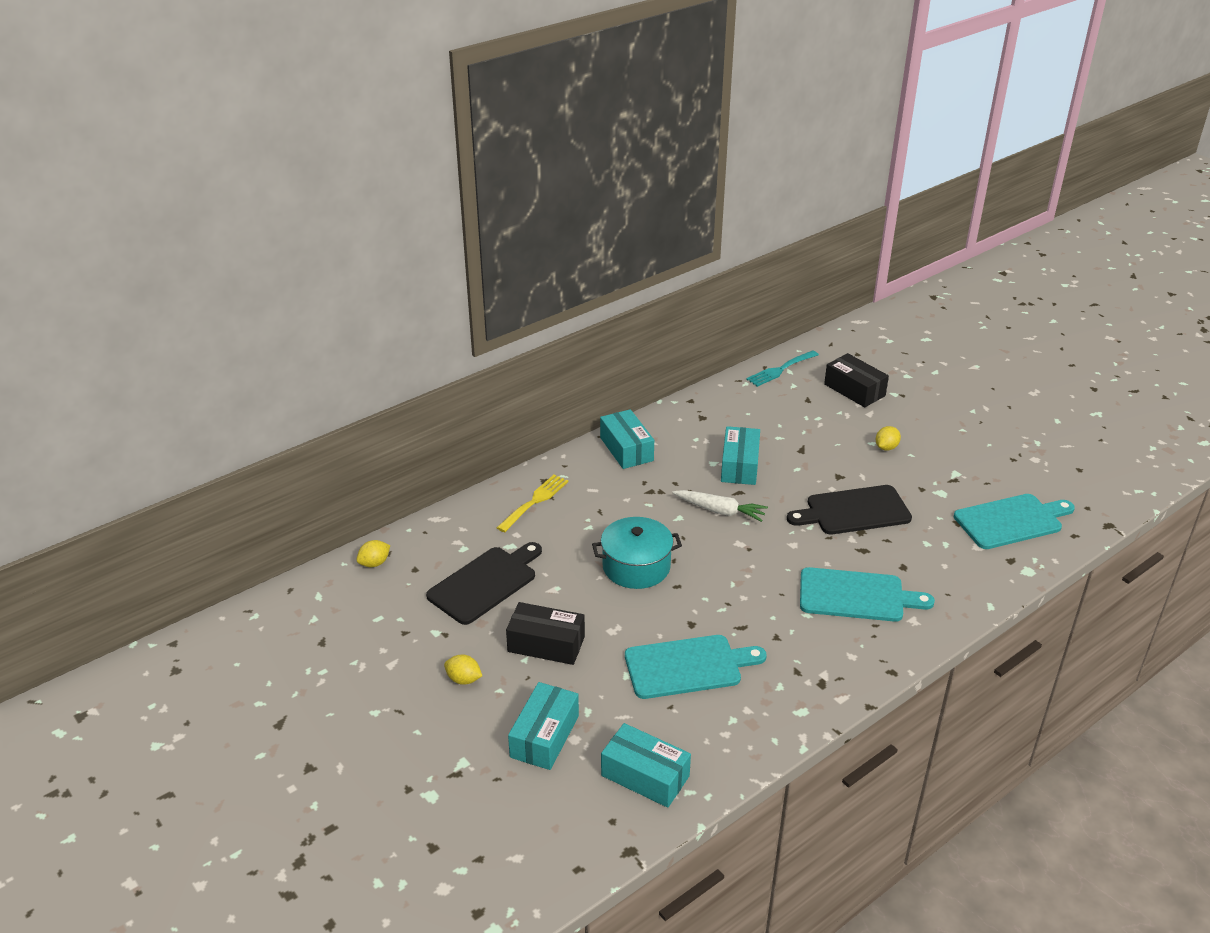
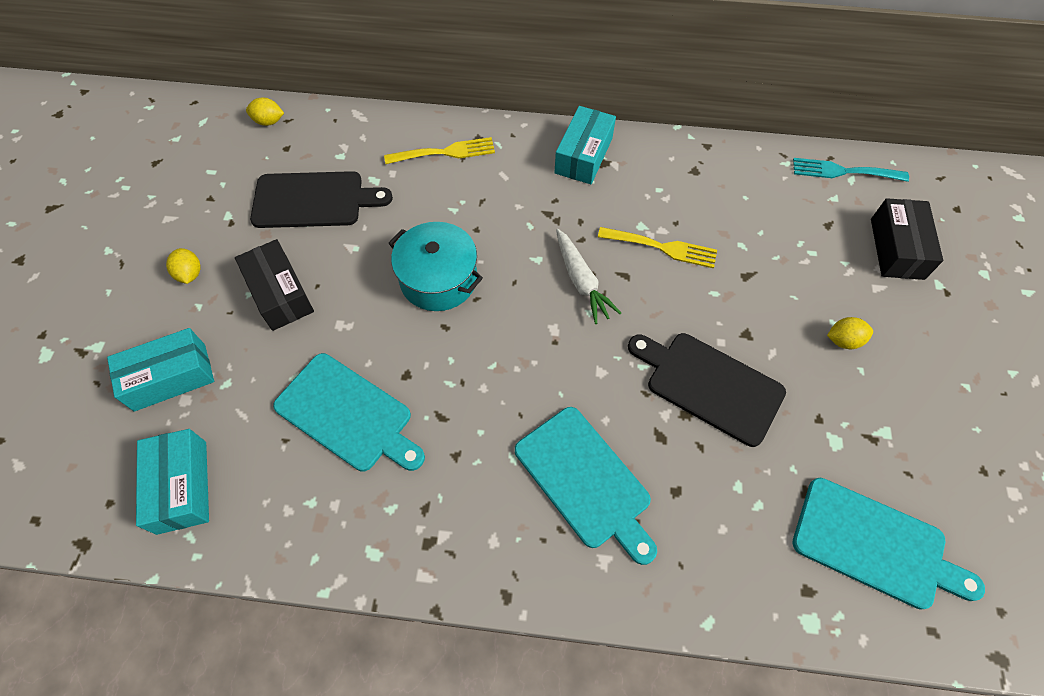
camera: 45 degrees right, 25 degrees up
turquoise box [721,426,760,485] -> yellow fork [598,227,717,268]

